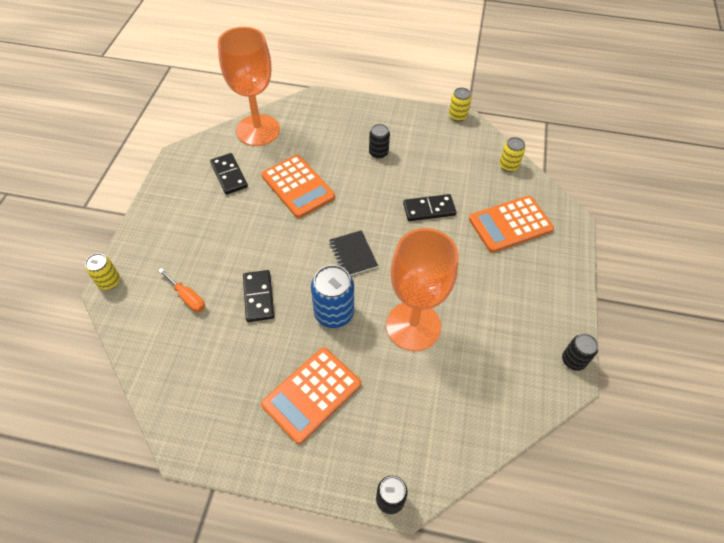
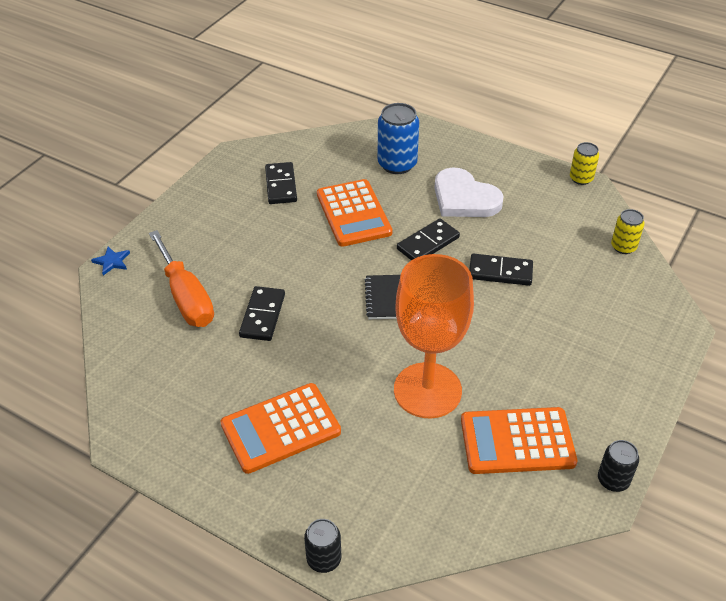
camera: 20 degrees right, 10 degrees down
yellow can [85,253,120,290] -> blue star [91,246,130,275]
orange screwdriver [158,268,205,312] -> orange screwdriver [149,230,214,327], size x1.82
orange goblet [218,27,280,146] -> none
blue can [311,265,354,328] -> blue can moved to [378,103,419,174]
black can [369,124,390,159] -> white heart [434,167,504,217]
orange calculator [469,195,554,253] -> orange calculator moved to [461,407,577,474]
none -> black domino [397,218,460,260]

